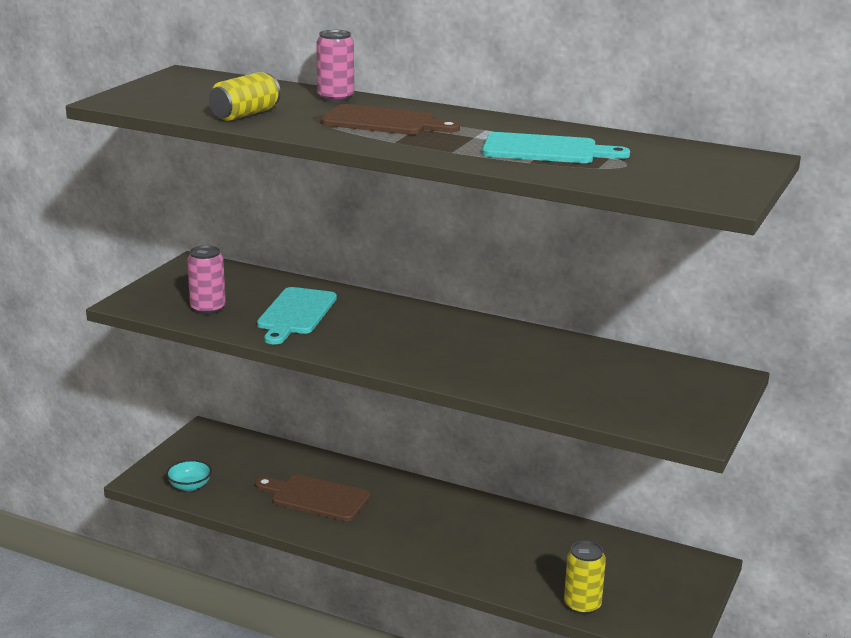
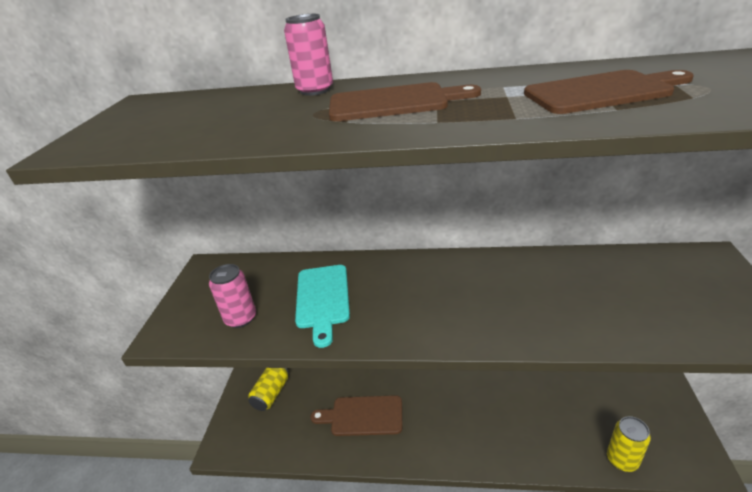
camera: 15 degrees left, 10 degrees up
turquoise bowl [166,460,212,491] -> none
yellow can [209,72,281,121] -> yellow can moved to [248,368,289,411]
turquoise cutting board [482,132,630,163] -> brown cutting board [524,70,694,114]

